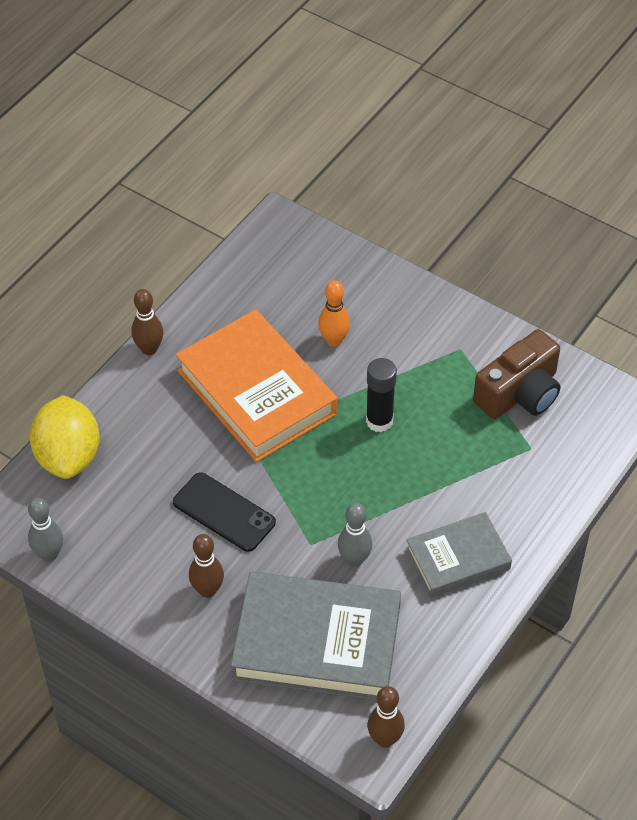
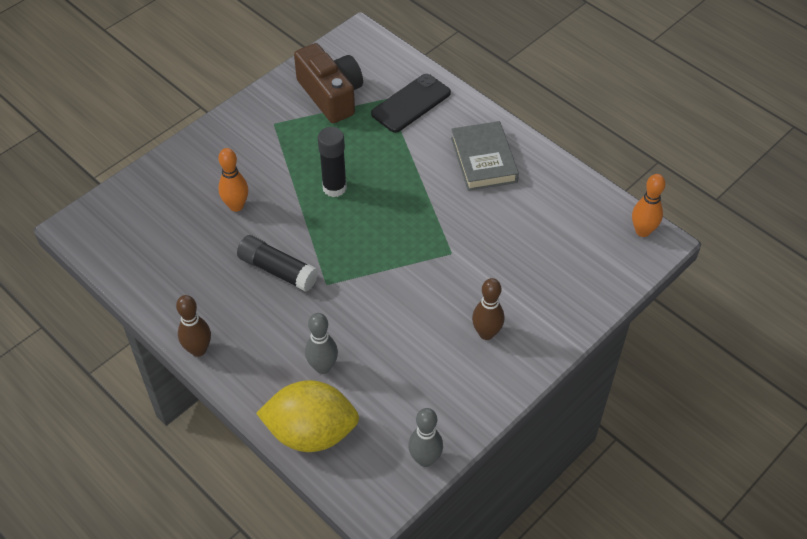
camera: 80 degrees left, 0 degrees up
black phone [173,472,276,552] -> black phone moved to [371,74,451,133]
orange book [176,309,337,462] -> black glue stick [237,235,318,292]
grey book [231,572,401,701] -> none
grey bowling pin [338,503,372,567] -> grey bowling pin moved to [305,313,338,374]
brown bowling pin [367,686,405,748] -> orange bowling pin [632,174,665,237]

